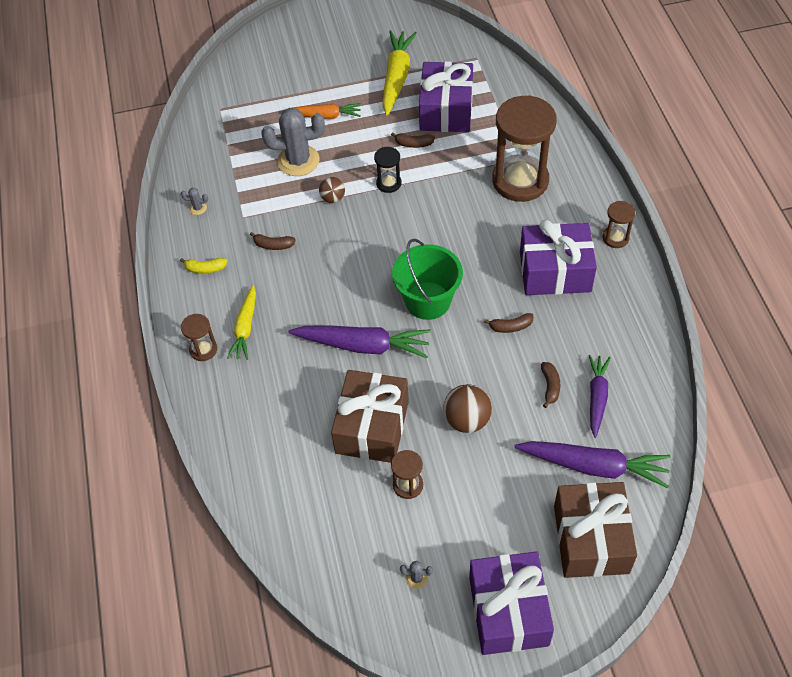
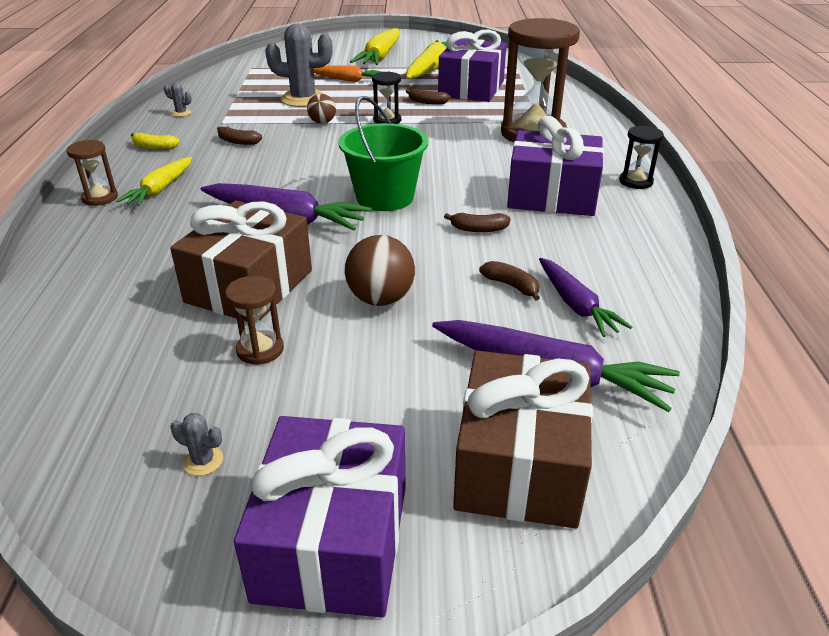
camera: 10 degrees right, 20 degrees down
brown banana [541,362,560,408] -> brown banana turned 60 degrees counterclockwise [479,261,540,301]
purple carrot [588,355,611,438] -> purple carrot turned 135 degrees clockwise [539,258,632,337]
brown hourglass [602,201,635,248] -> black hourglass [619,126,664,189]
none -> yellow carrot [350,28,400,65]

